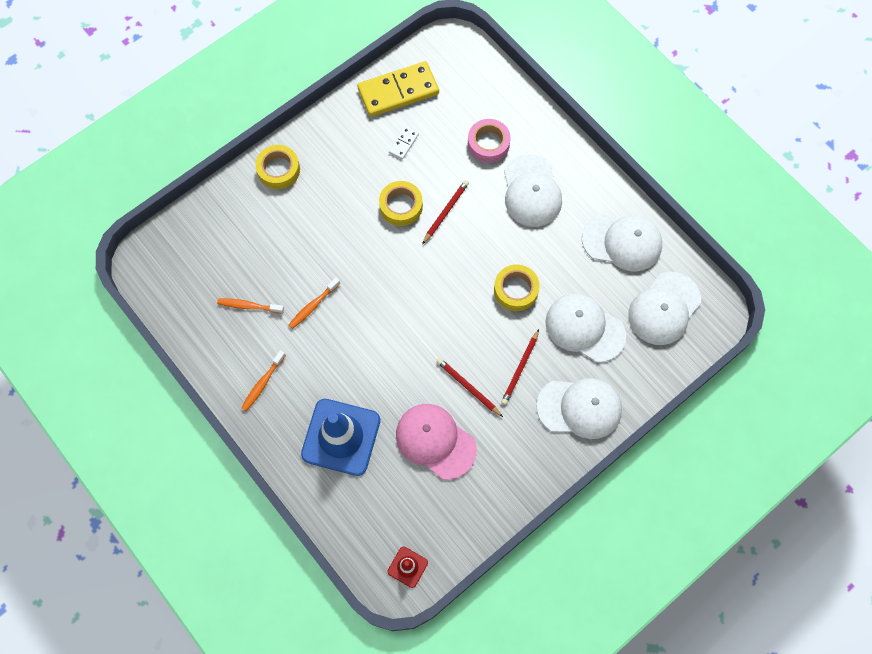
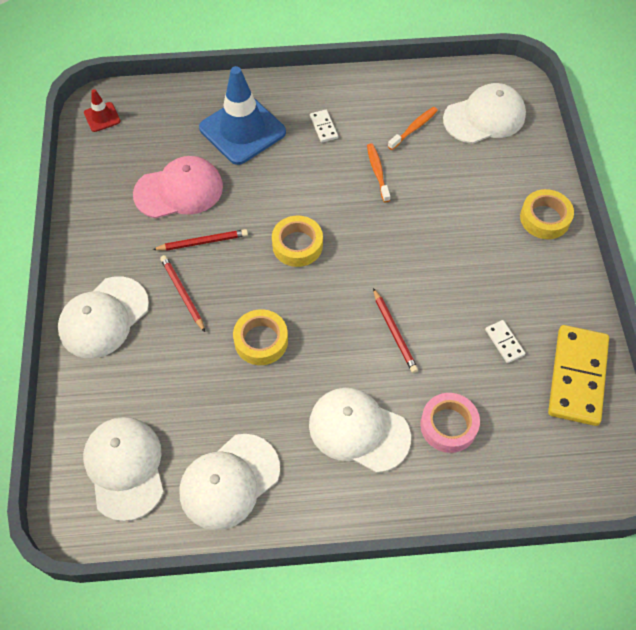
camera: 125 degrees right, 10 degrees down
orange toothbrush [241,350,286,411] -> none
yellow tape [379,181,423,226] -> yellow tape moved to [272,215,323,267]
white cap [545,294,626,362] -> white cap moved to [443,83,526,144]
none -> white domino [310,110,338,142]

